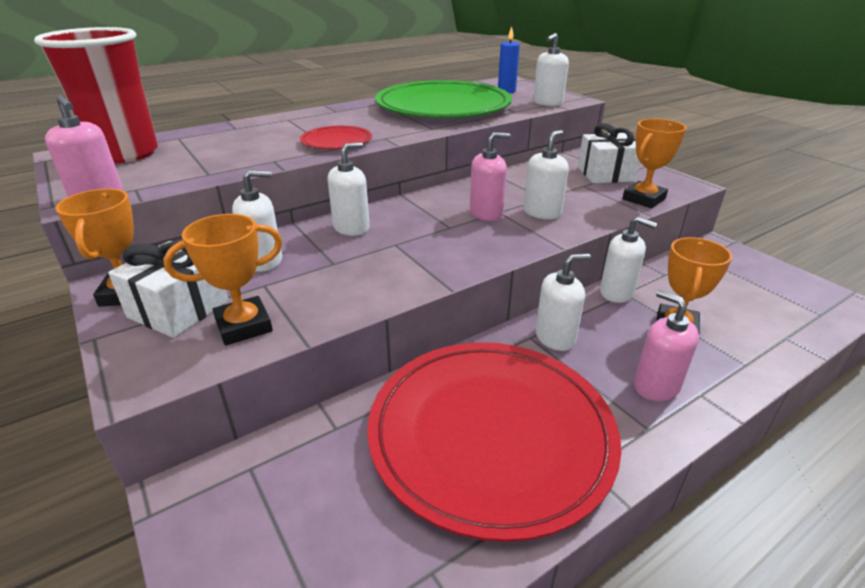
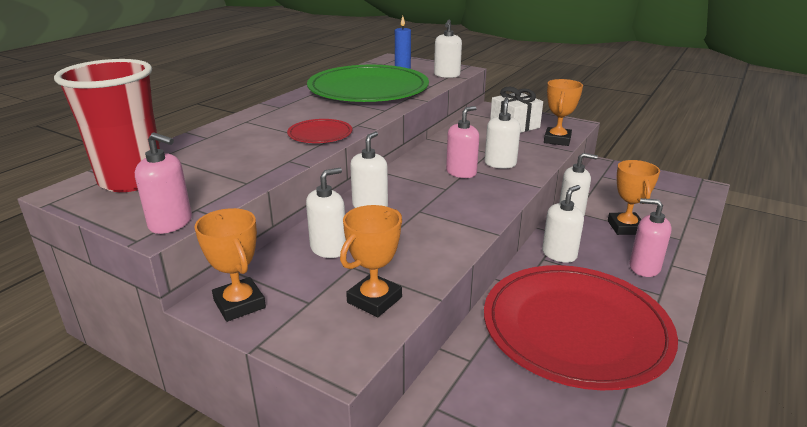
camera: 25 degrees left, 5 degrees down
white gift [108,241,229,338] -> none

